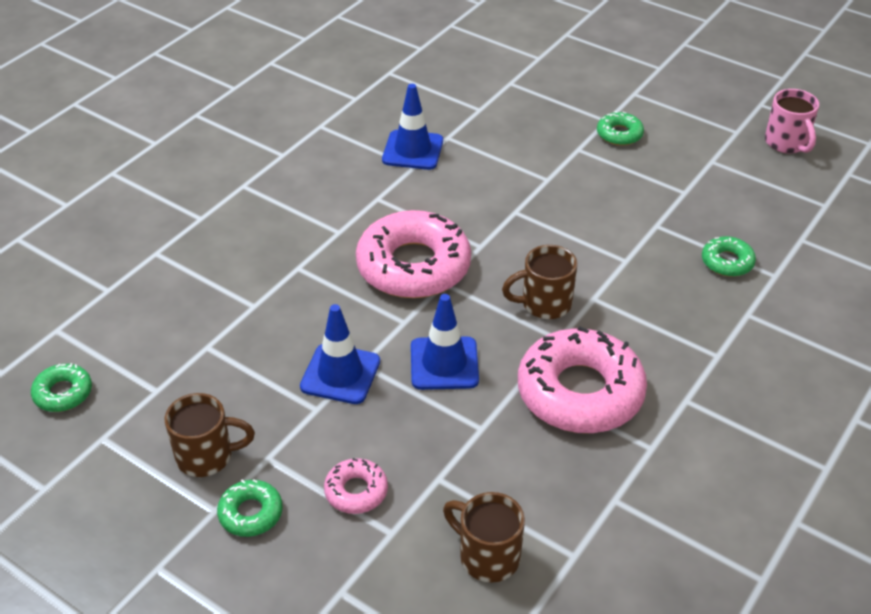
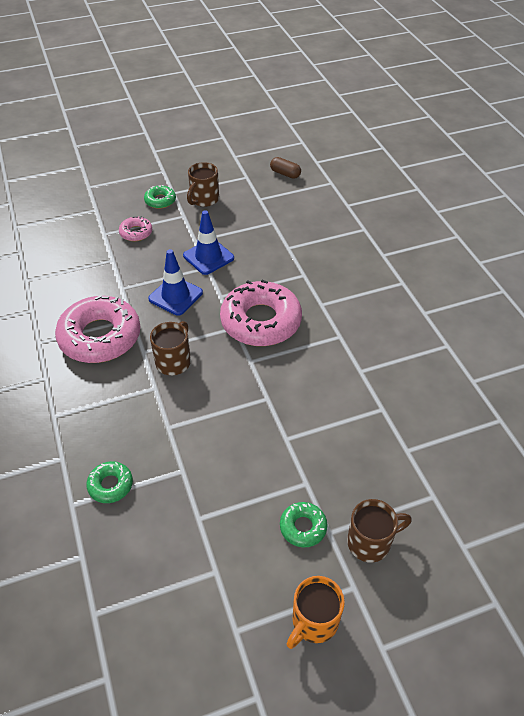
camera: 125 degrees right, 5 degrees up
green donut [31,363,92,412] -> brown capsule [270,157,301,179]
blue traffic cone [382,84,443,170] -> none
brown mug [443,492,525,583] -> brown mug moved to [347,499,412,563]
pink mug [765,89,819,153] -> none
none -> orange mug [287,576,345,649]

